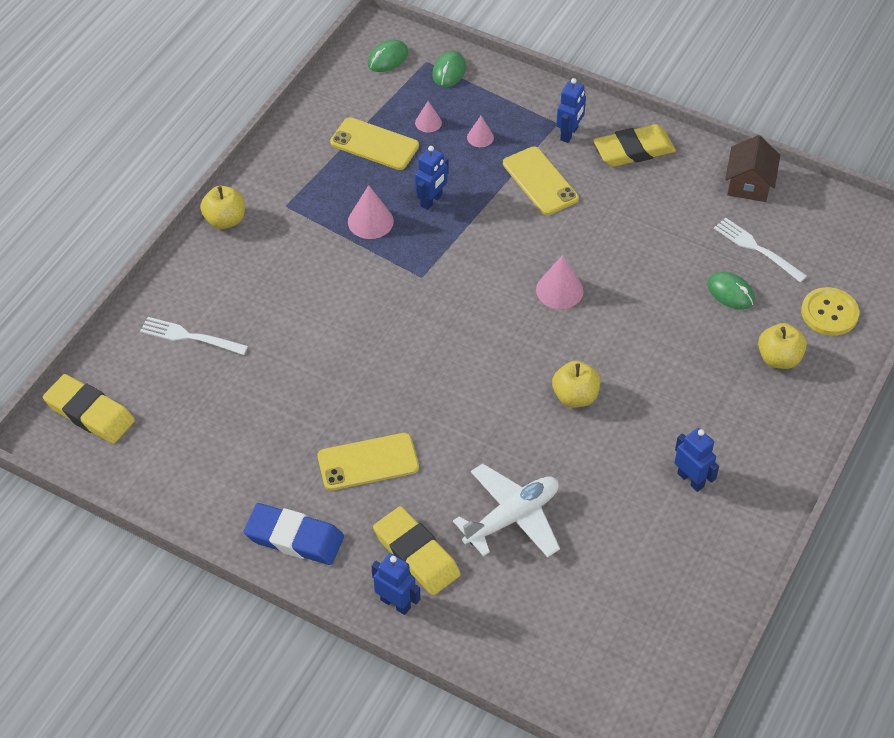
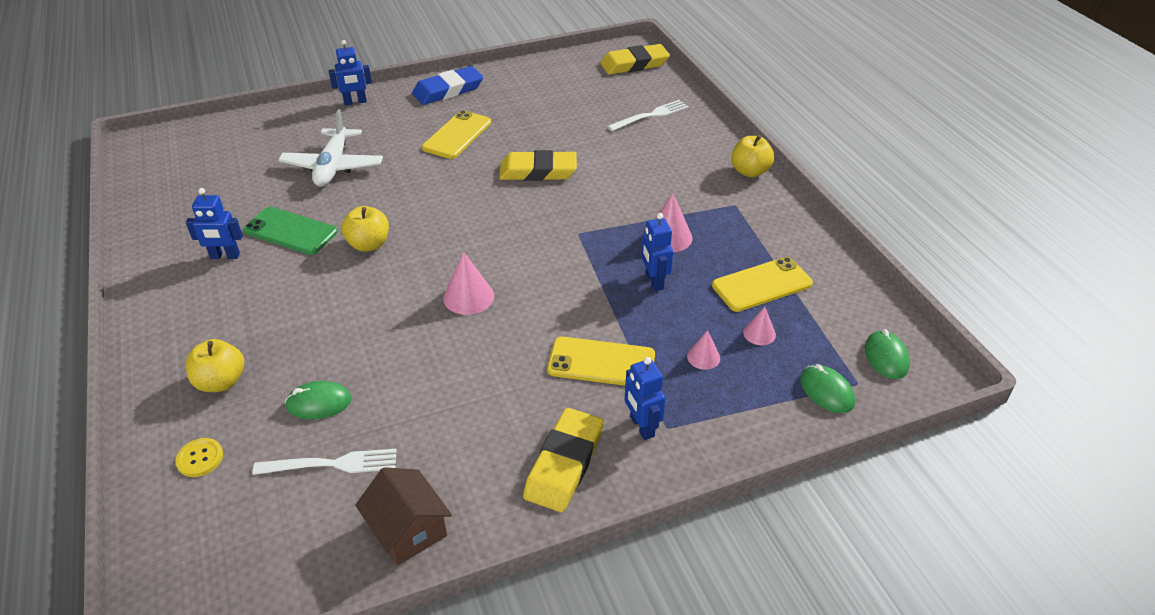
camera: 130 degrees right, 10 degrees down
yellow eraser [373,506,461,595] -> yellow eraser moved to [499,150,577,181]
yellow button [801,287,859,336] -> yellow button [175,438,223,477], size x0.62
none -> green phone [243,207,338,255]

